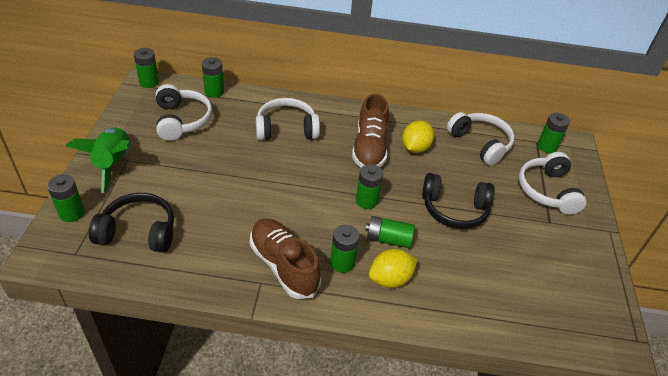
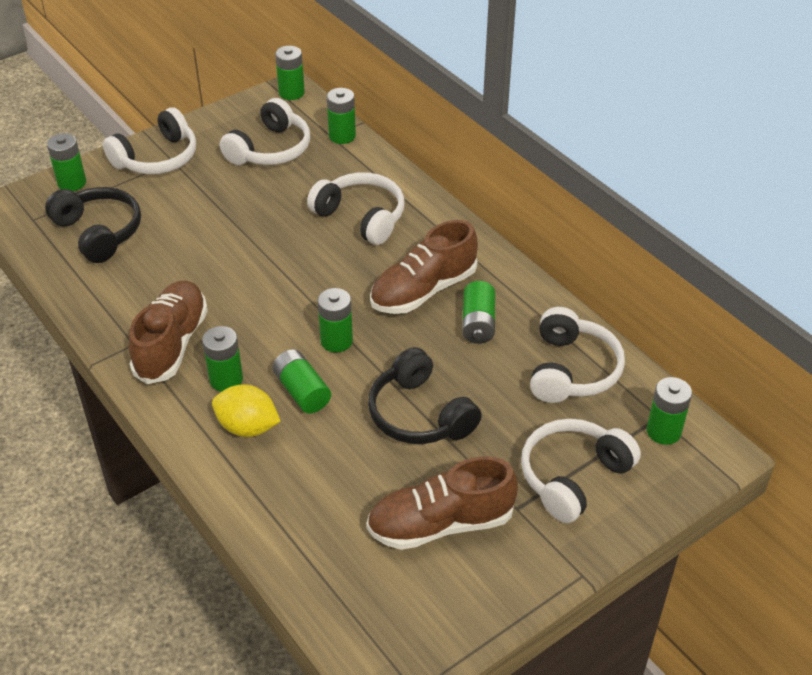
camera: 50 degrees right, 0 degrees up
green rocket [66,127,131,193] -> white headphones [103,107,196,174]
yellow lemon [402,121,434,153] -> green battery [462,281,495,344]
none -> brown shoe [366,456,518,550]

